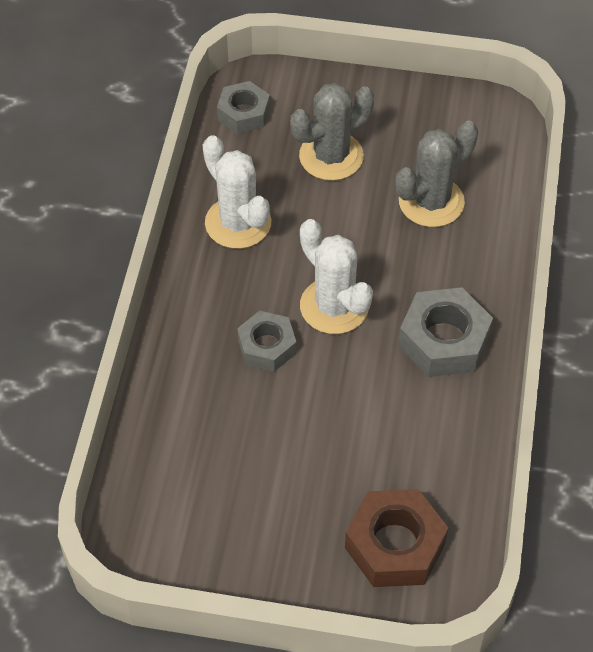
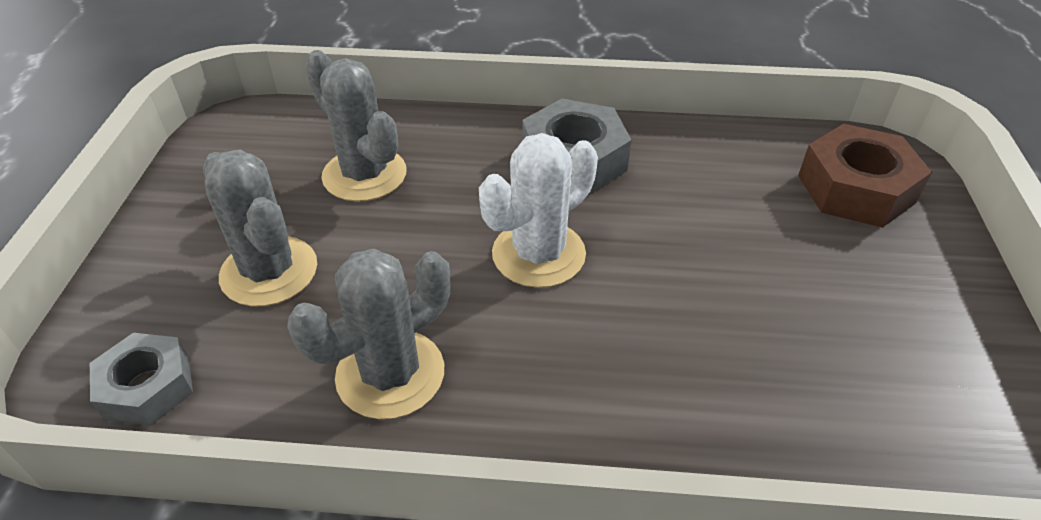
camera: 95 degrees left, 10 degrees down
white cactus [203,135,271,249] -> grey cactus [287,249,450,419]
grey nut [237,311,296,372] -> none

